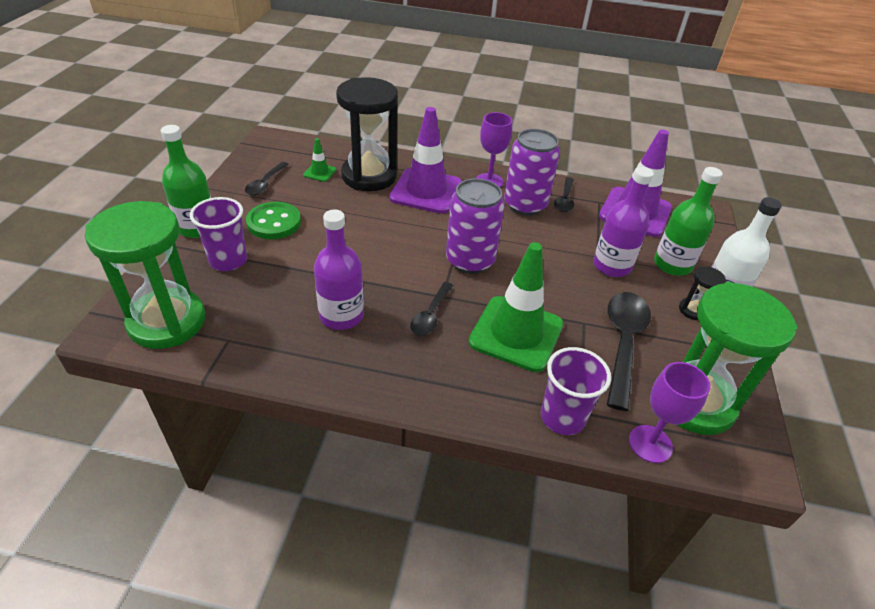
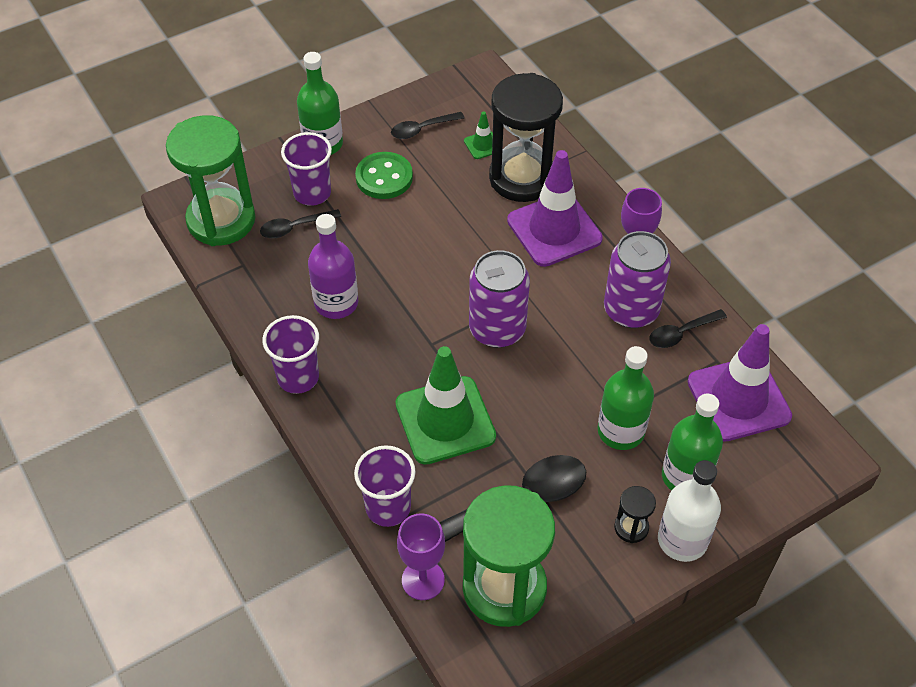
camera: 50 degrees right, 10 degrees up
black spoon [410,282,453,336] -> black spoon moved to [260,209,341,238]
purple bottle [593,167,654,277] -> green bottle [597,346,654,450]
none -> purple cup [262,315,319,394]

